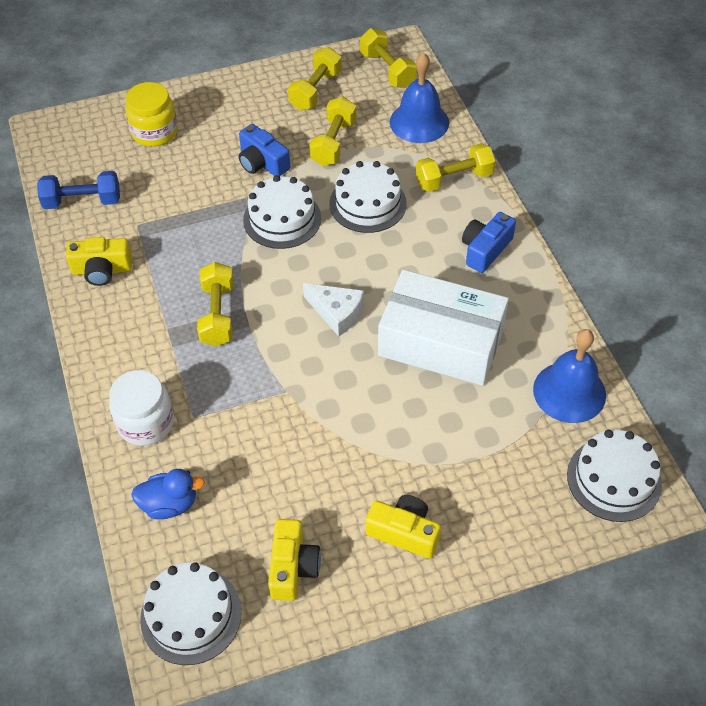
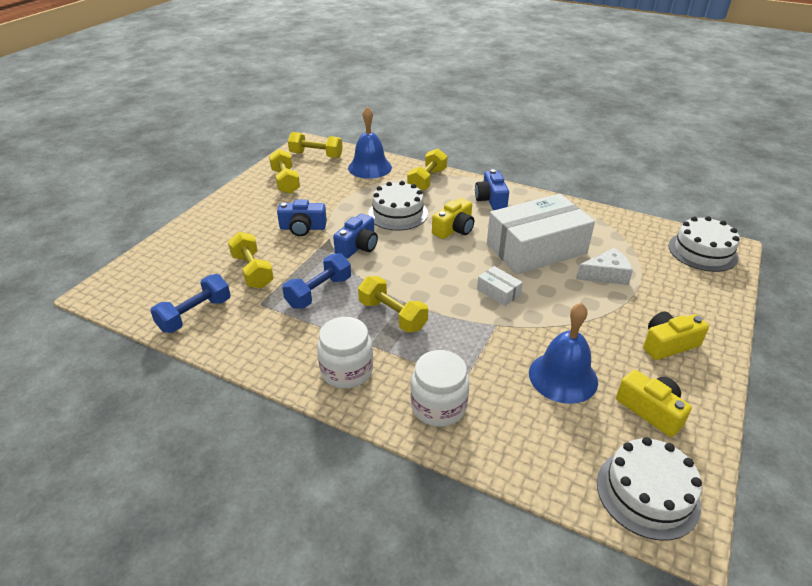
camera: 45 degrees left, 15 degrees down
yellow camera [66,237,132,286] -> yellow camera moved to [432,198,474,239]
yellow jar [125,82,178,147] -> none
blue duck [131,469,205,519] -> none
white cake [243,175,321,249] -> blue camera [333,213,378,258]
white cheese [303,283,364,336] -> white cheese moved to [576,248,633,285]
yellow dumbbell [309,97,356,166] -> yellow dumbbell moved to [228,232,274,288]
blue bell [533,329,606,423] -> blue bell moved to [529,302,598,404]
none -> blue dumbbell [282,253,351,309]
none -> white jar [317,317,373,389]
none -> white box [477,266,523,306]

